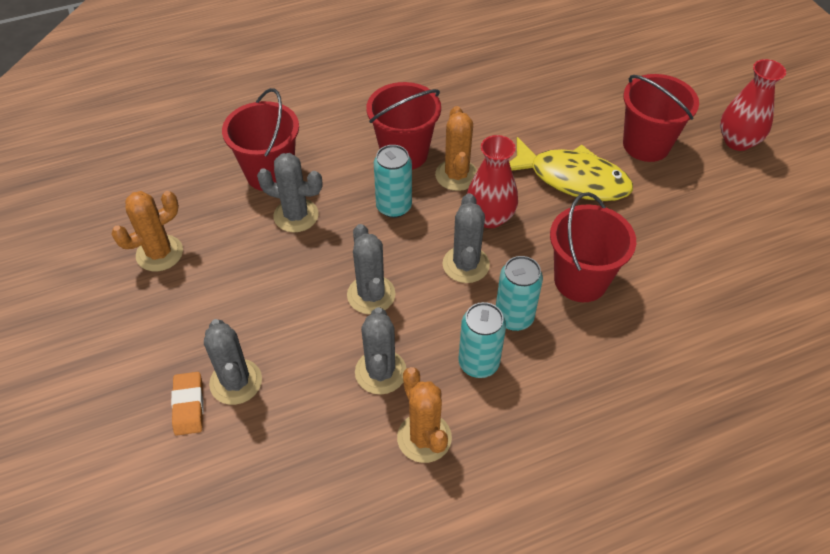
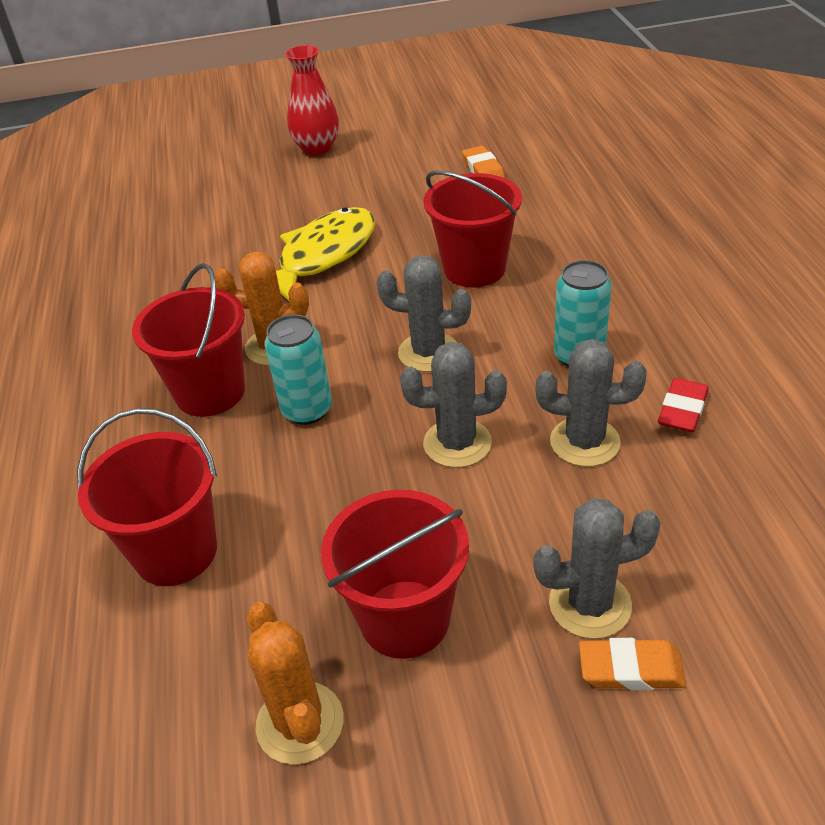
camera: 75 degrees left, 10 degrees down
grey cactus [257,153,322,232] -> none
orange cactus [397,367,452,463] -> red eraser [658,378,709,432]
red vase [467,135,518,228] -> none
turquoise can [496,256,543,331] -> none
red bucket [623,74,699,162] -> red bucket moved to [321,490,469,659]
none -> orange eraser [462,146,505,178]

